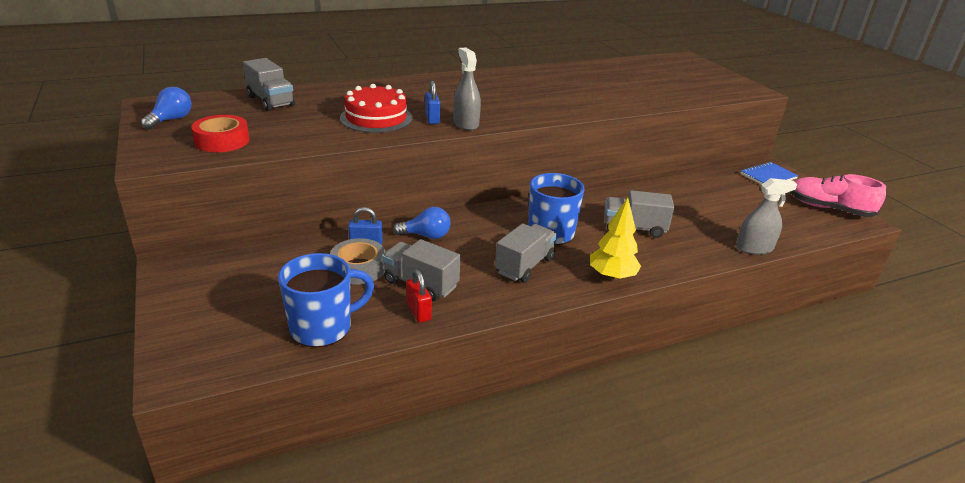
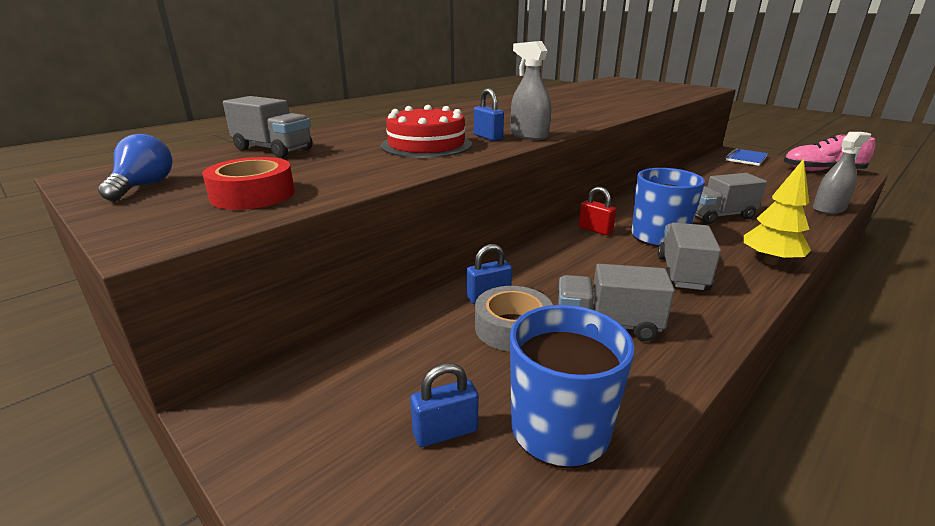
camera: 20 degrees left, 5 degrees down
blue light bulb [393,207,451,239] -> none
red padlock [406,269,432,323] -> red padlock moved to [579,187,616,235]
none -> blue padlock [410,363,479,447]

